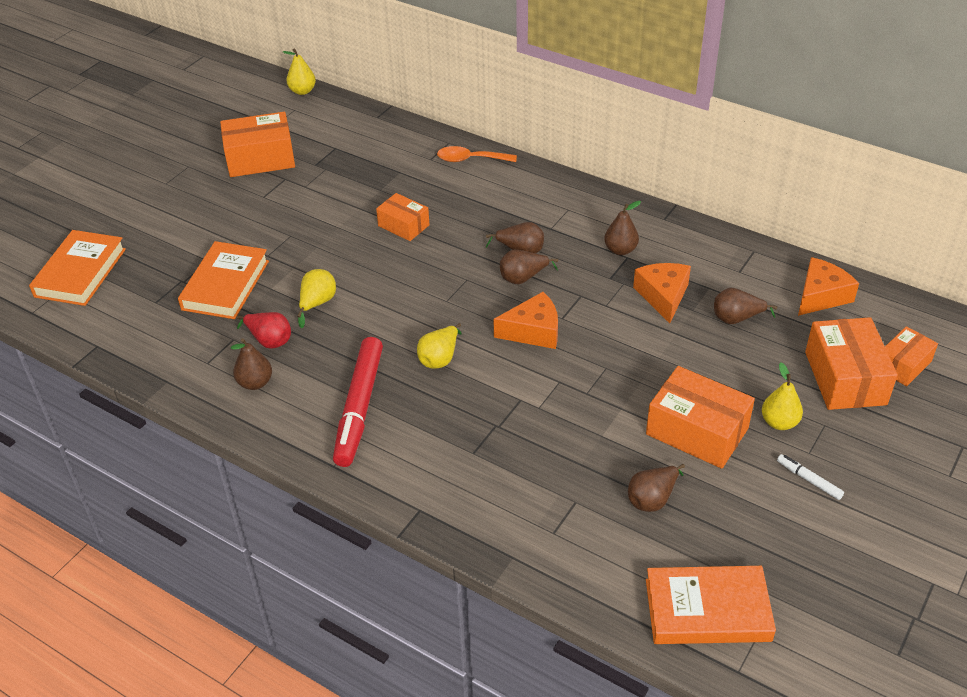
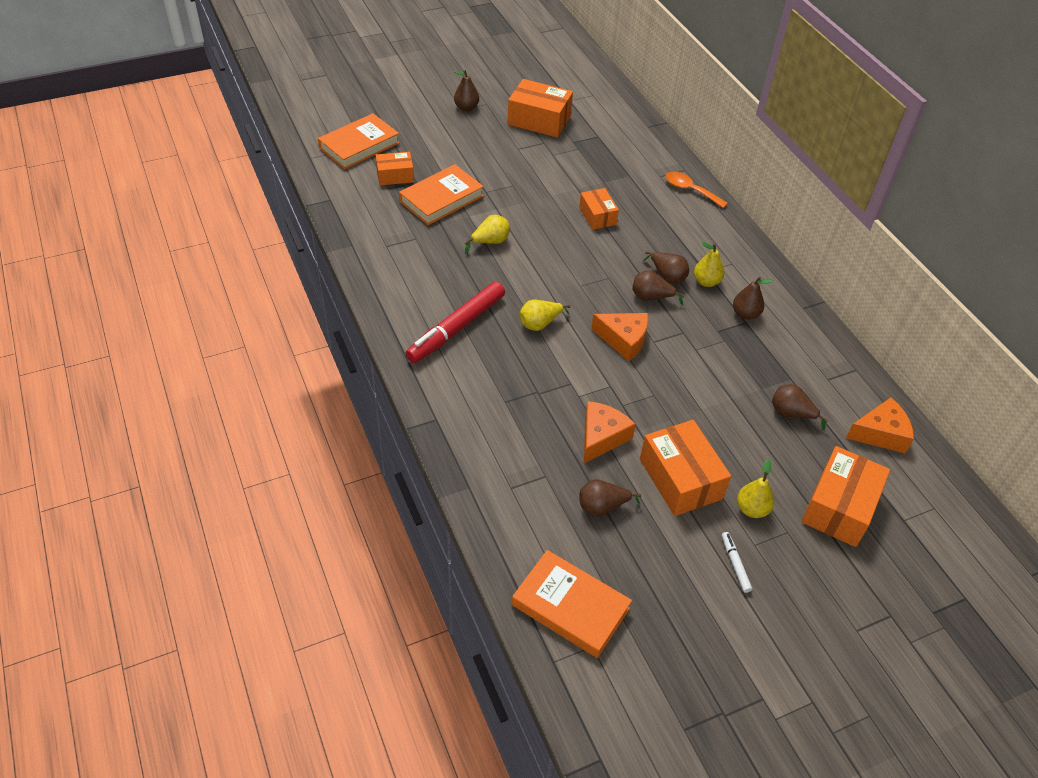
camera: 30 degrees right, 5 degrees up
brown pear [231,338,272,390] -> brown pear moved to [454,70,479,111]
red pear [236,312,291,348] -> none
yellow pear [283,48,316,95] -> yellow pear moved to [694,242,724,287]
orange cheese [633,263,691,323] -> orange cheese moved to [584,401,636,463]
orange box [885,326,938,386] -> orange box moved to [376,152,414,185]

